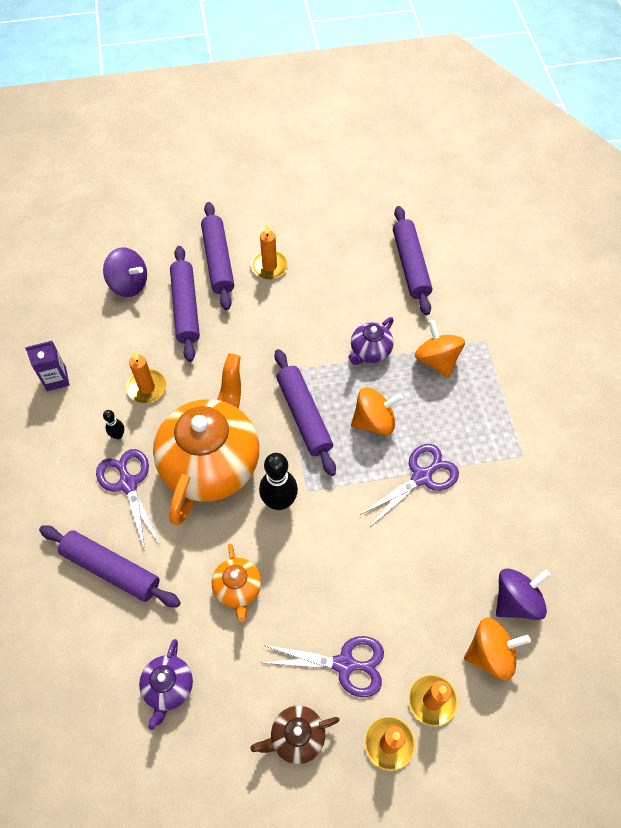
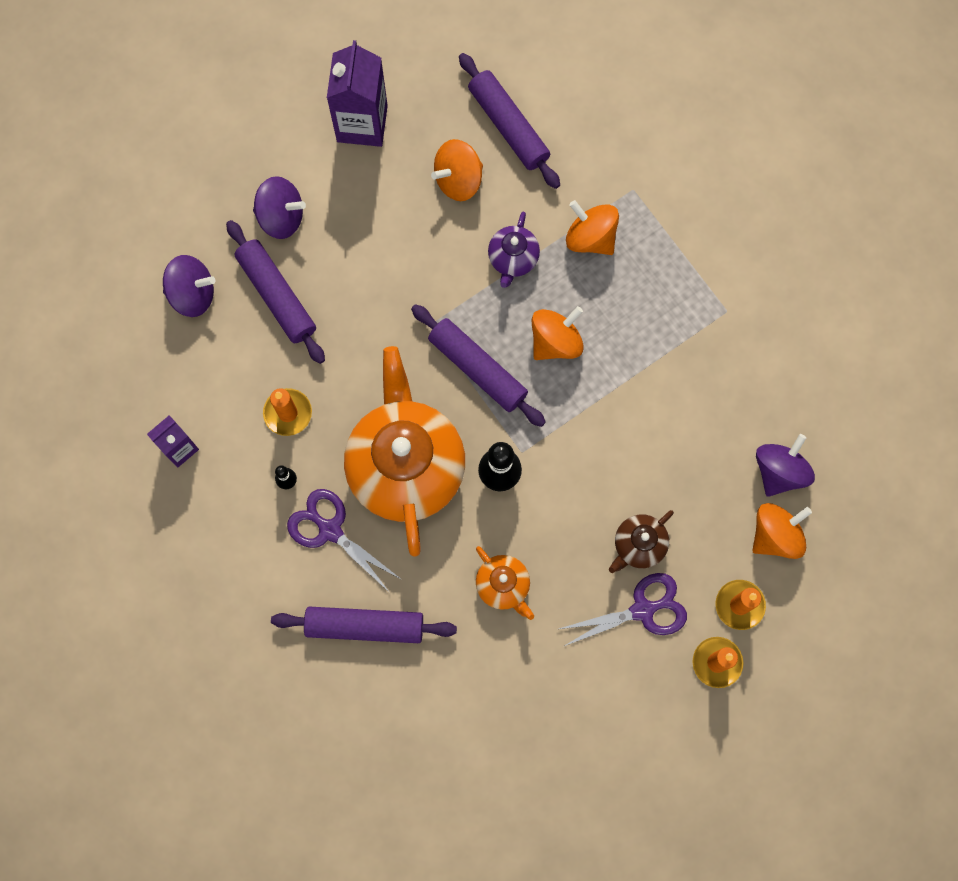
camera: 25 degrees left, 15 degrees up
purple teapot [139,639,193,730] -> none
purple rolling pin [201,202,234,310] -> purple spinning top [253,176,306,239]
orange candle [251,225,288,279] -> none
brown teapot [251,706,340,764] -> brown teapot moved to [609,510,674,573]
purple scissors [360,444,459,527] -> none
none -> purple carton [327,40,388,147]
none -> orange spinning top [431,139,483,201]

